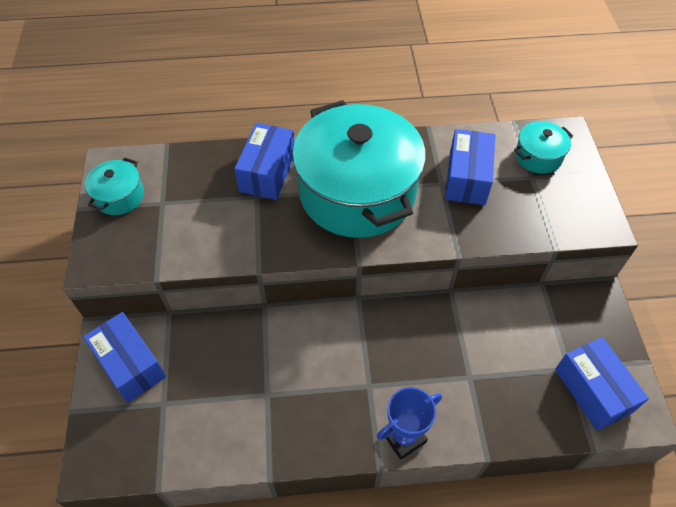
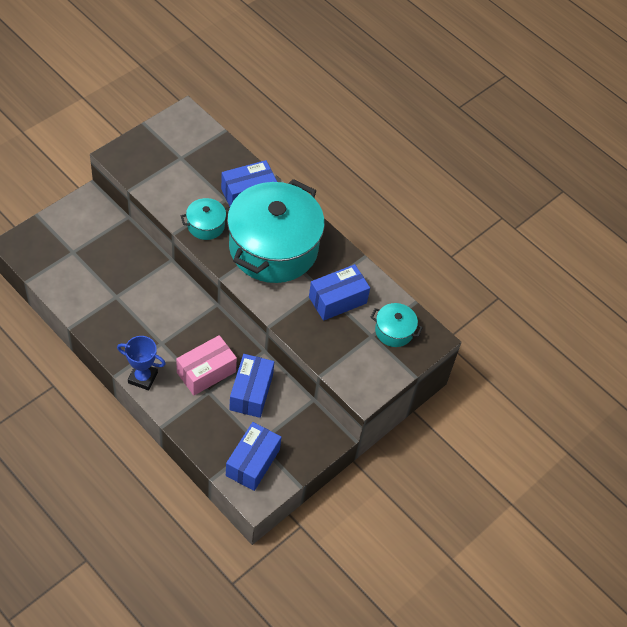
camera: 45 degrees right, 0 degrees up
blue box [83,312,166,403] -> blue box moved to [229,354,274,418]
turquoise pot [85,158,144,215] -> turquoise pot moved to [181,198,229,240]
none -> pink box [176,335,237,396]

